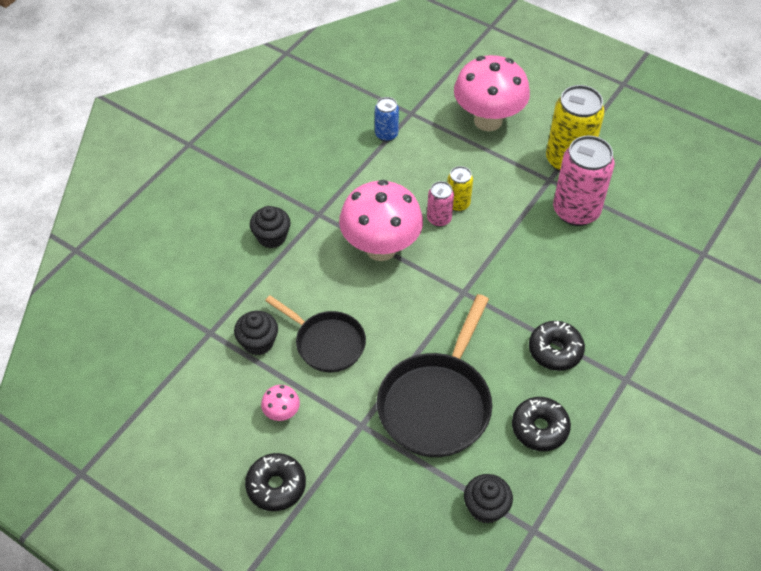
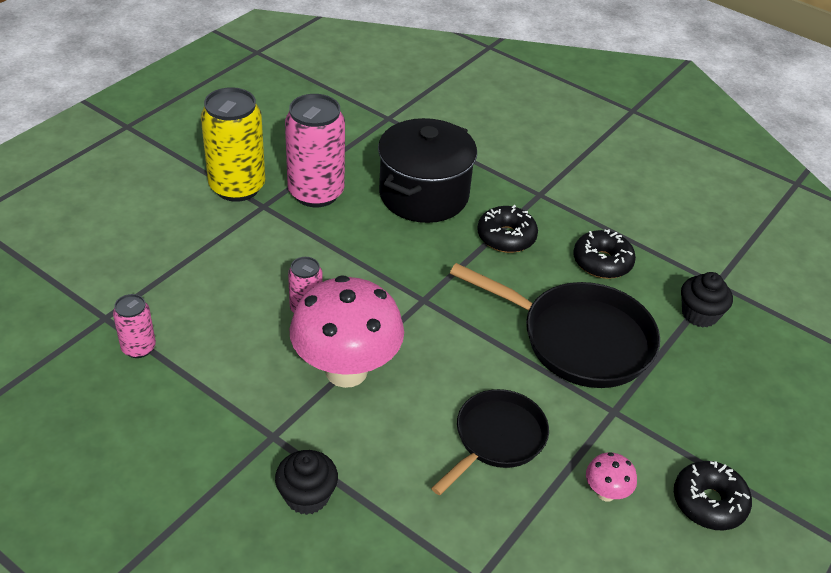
camera: 90 degrees left, 10 degrees down
black cupcake [234,311,278,355] -> none
blue can [375,97,399,142] -> pink can [113,294,156,358]
yellow can [447,166,473,212] -> none
pink mushroom [454,55,530,131] -> none
none -> black pot [378,118,477,223]

